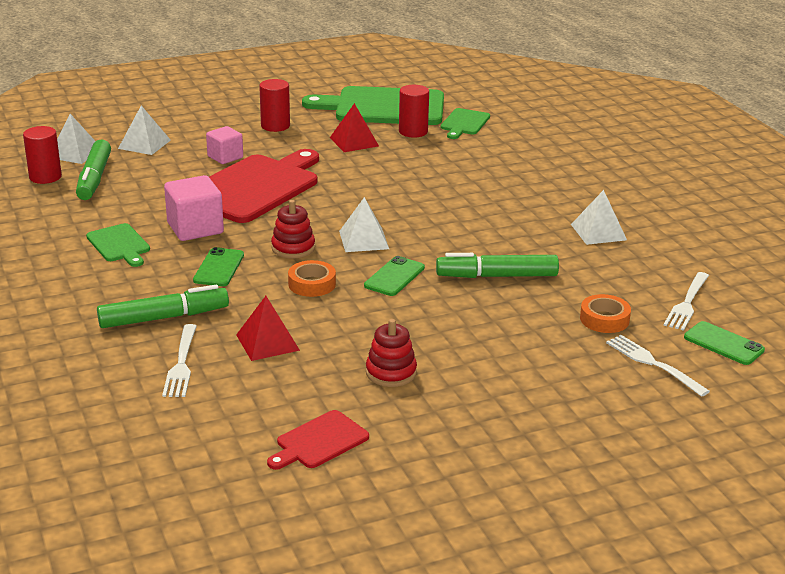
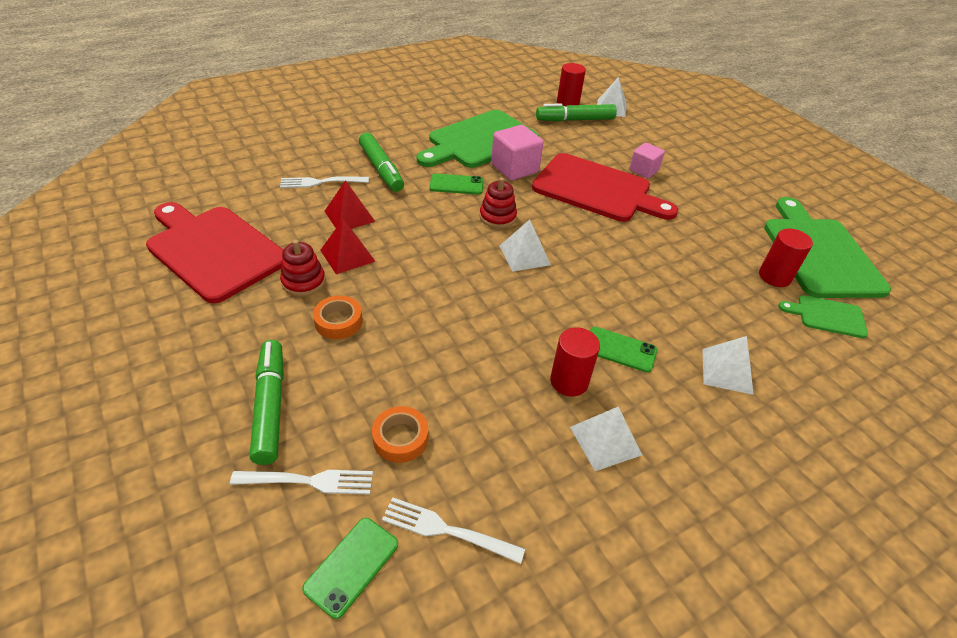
camera: 80 degrees right, 15 degrees up
green cutting board [86,223,150,267] -> green cutting board [417,110,539,168], size x2.08
white pyramid [118,106,171,155] -> white pyramid moved to [702,336,754,395]
red cylinder [259,79,290,132] -> red cylinder moved to [550,327,600,397]
red cutting board [267,410,369,470] -> red cutting board [146,202,283,303], size x2.08
orange tape [288,260,336,297] -> orange tape moved to [313,296,363,339]
red pyramid [330,103,379,152] -> red pyramid moved to [320,219,376,274]
green phone [364,256,425,296] -> green phone moved to [590,327,657,373]
green marker [436,253,559,278] -> green marker moved to [250,340,284,465]
white fork [606,335,710,397] -> white fork turned 45 degrees clockwise [230,470,373,494]

